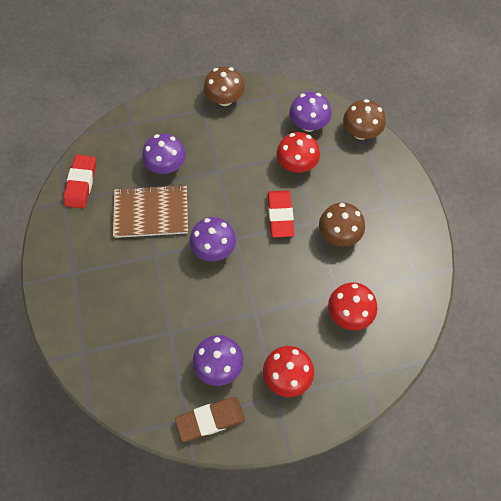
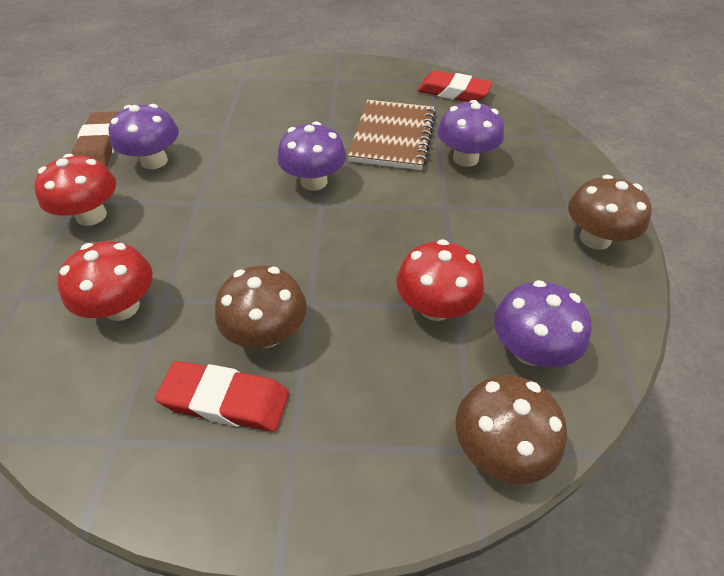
camera: 105 degrees right, 15 degrees down
red eraser [268,190,294,238] -> red eraser moved to [155,361,289,432]

